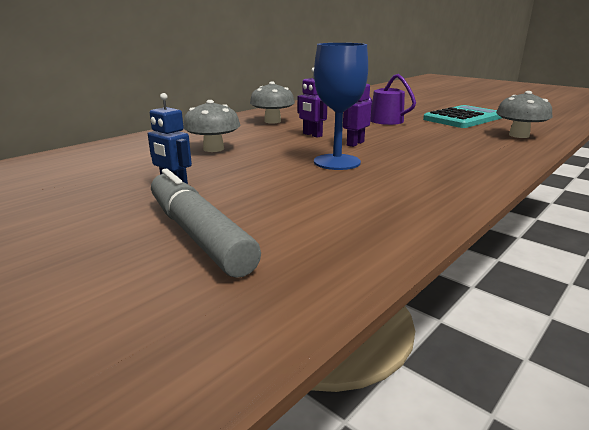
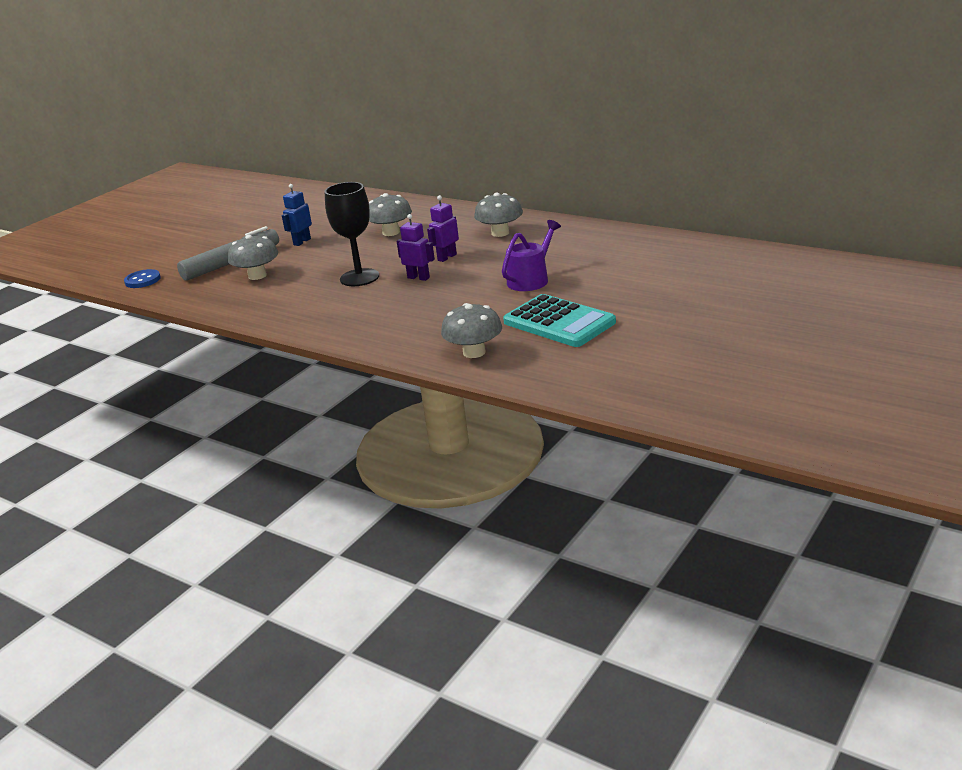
camera: 85 degrees right, 5 degrees up
blue goblet [314,43,368,170] -> black goblet [324,182,379,286]
none -> blue button [124,269,161,288]
none -> grey mushroom [228,235,278,280]

